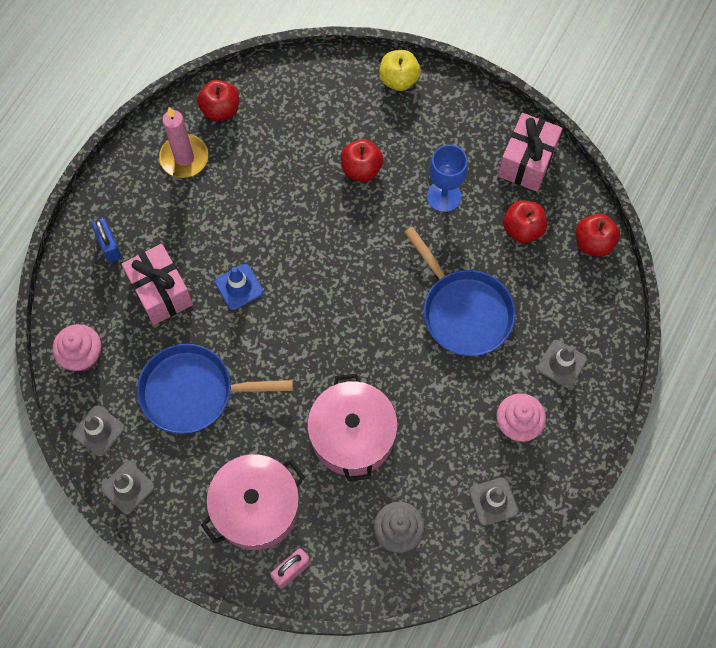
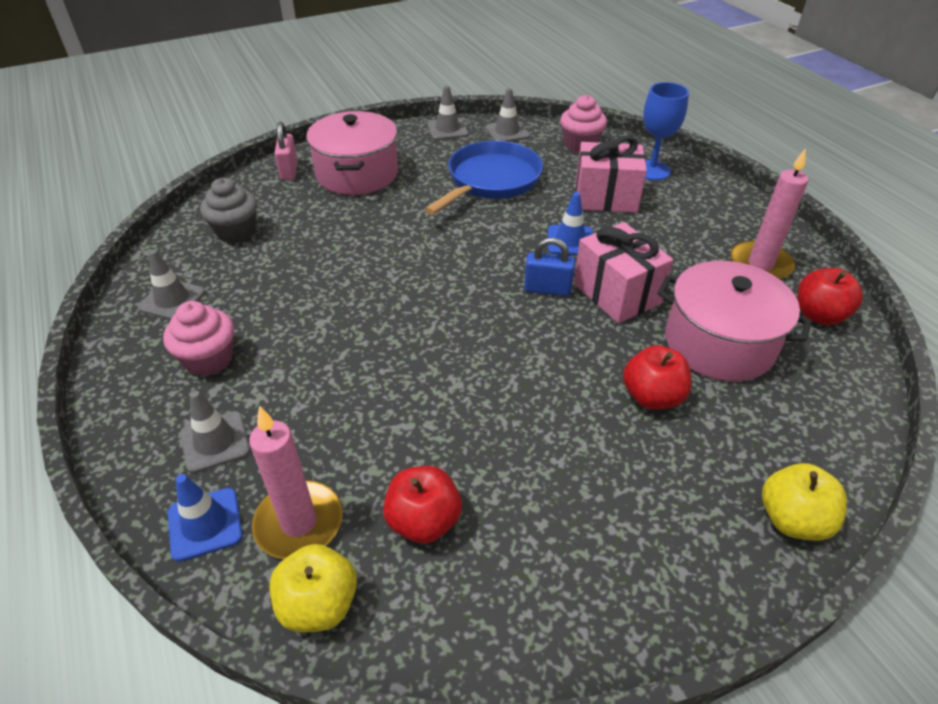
camera: 125 degrees right, 25 degrees down
blue padlock [92,218,122,263] -> blue padlock moved to [524,237,575,296]
pink pot [307,373,398,481] -> pink pot moved to [657,261,812,381]
blue pan [404,227,516,356] -> none
blue goblet [427,144,468,212] -> blue goblet moved to [643,82,689,180]
pink gift [498,113,563,192] -> pink gift moved to [574,222,673,323]
red apple [576,214,620,257] -> yellow apple [269,544,357,632]
none -> blue traffic cone [168,474,243,562]
none -> pink candle [249,406,342,559]

